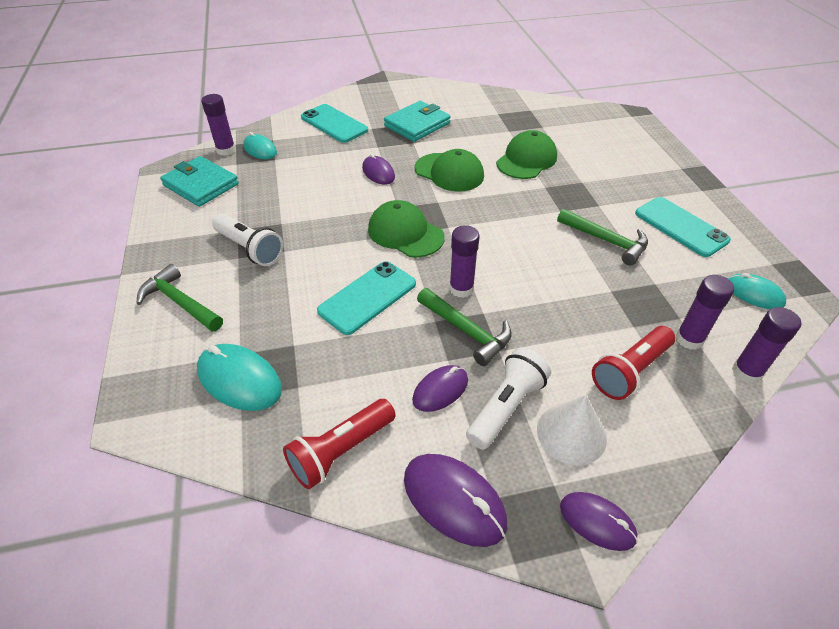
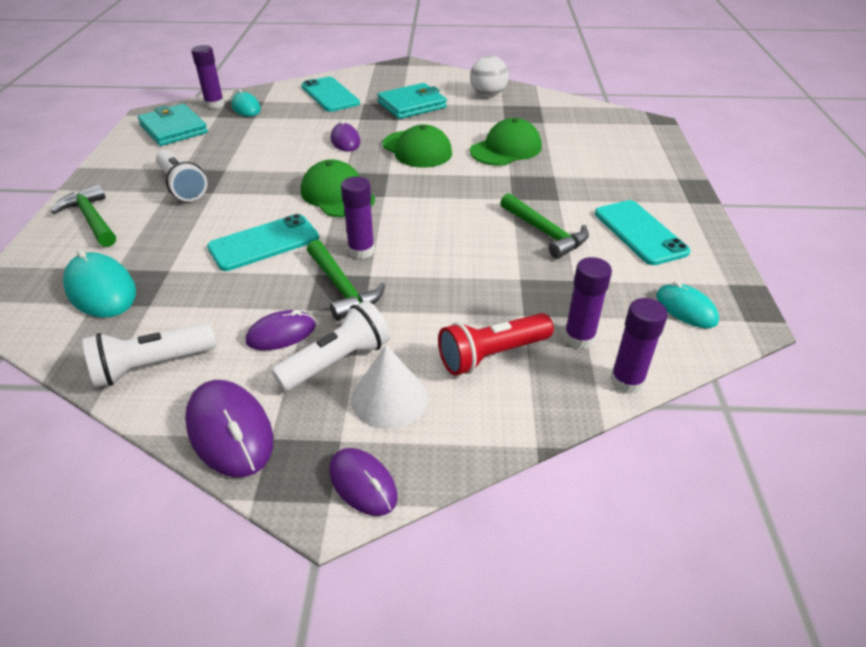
camera: 15 degrees right, 5 degrees down
red flashlight [283,399,395,489] -> white flashlight [82,323,216,387]
none -> white ball [470,56,509,97]

